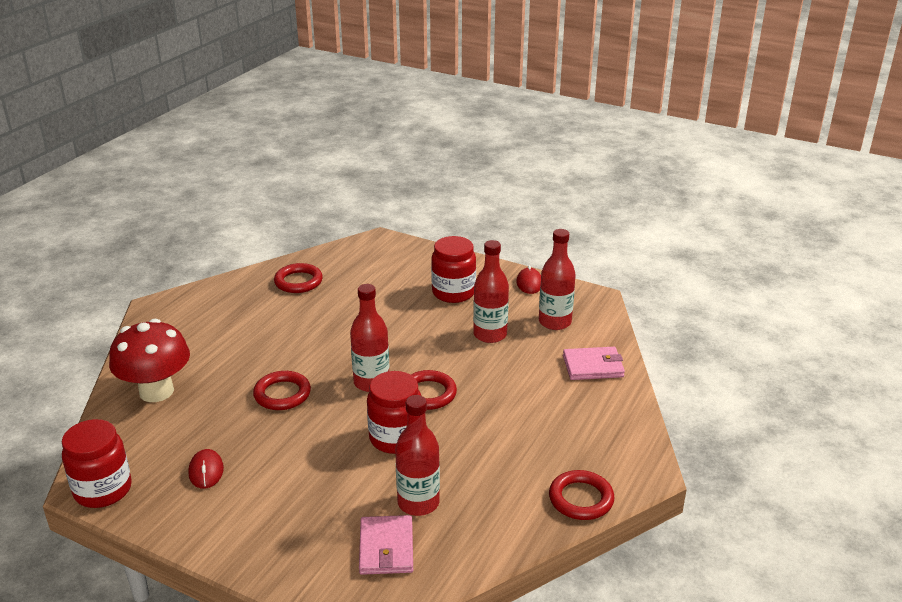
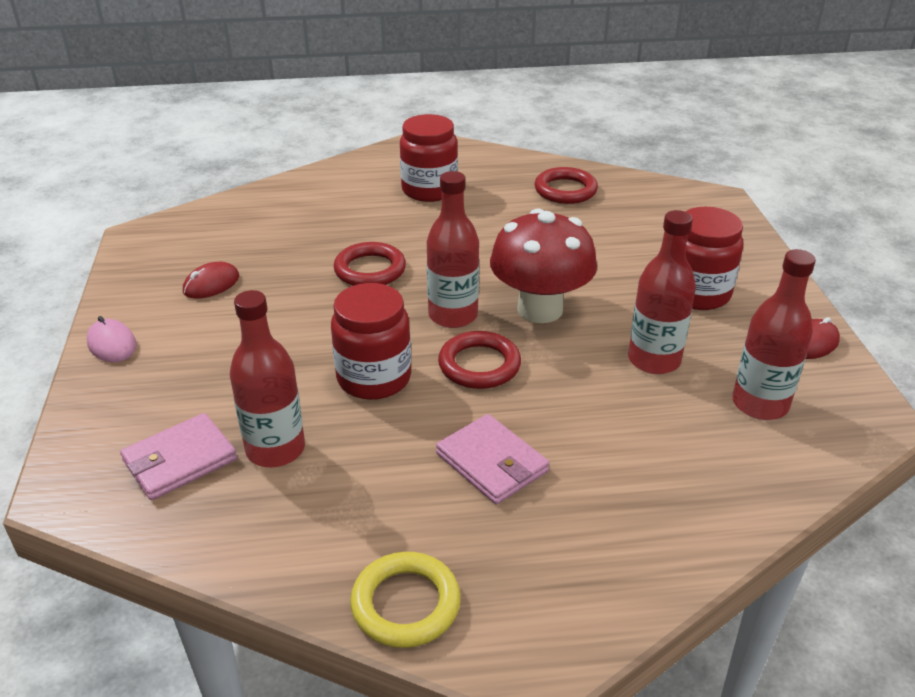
camera: 55 degrees right, 5 degrees up
red jar [62,419,132,508] -> red jar moved to [400,114,458,202]
red mushroom [109,319,190,402] -> red mushroom moved to [490,208,597,323]
red ring [549,470,614,520] -> yellow ring [350,552,461,648]
pink wallet [563,347,625,380] -> pink wallet moved to [436,414,549,504]
none -> pink mouse [87,316,136,362]

